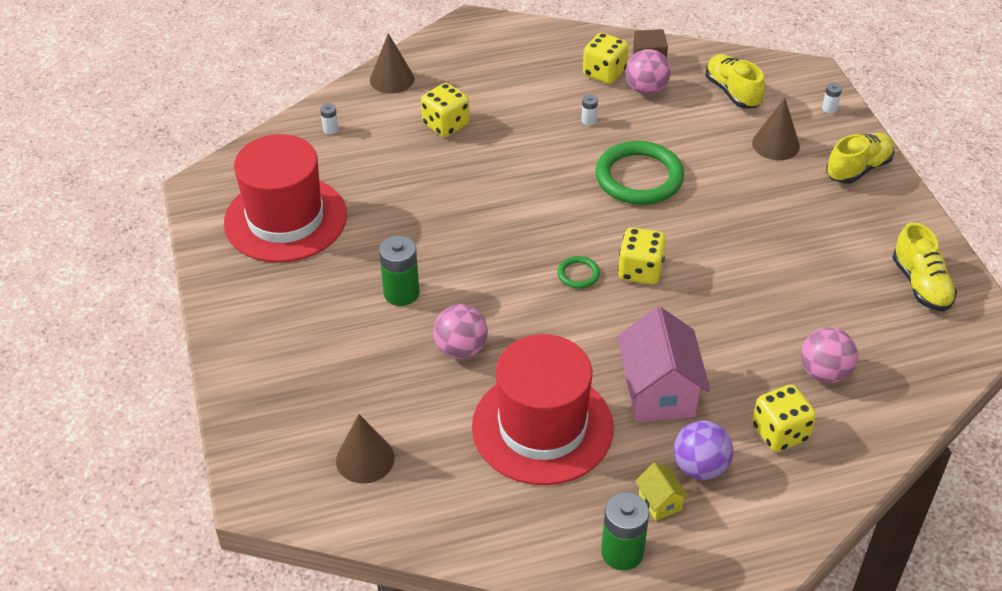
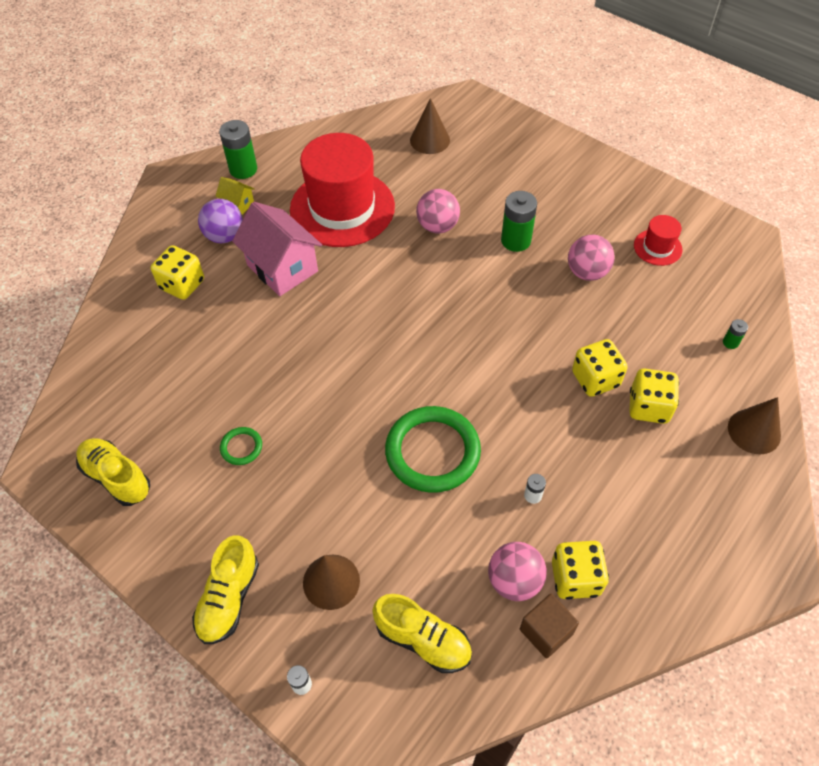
camera: 145 degrees right, 10 degrees up
red hat [224,134,347,263] -> red hat [634,215,683,266], size x0.44
white battery [320,103,338,134] -> green battery [723,319,748,349]
green ring [557,256,600,289] -> green ring moved to [220,427,262,465]
yellow dice [618,227,666,285] -> yellow dice moved to [572,339,628,397]
pink ball [801,327,858,383] -> pink ball moved to [568,235,615,281]

